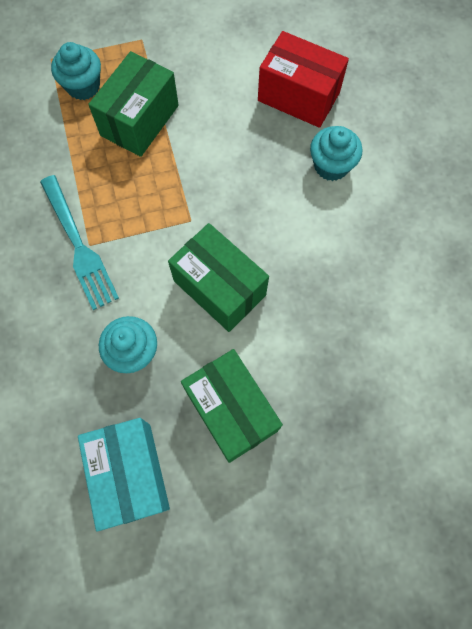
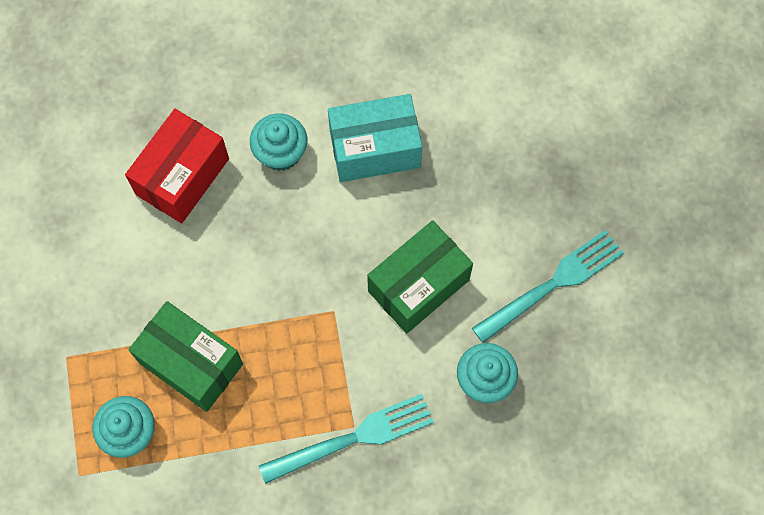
camera: 85 degrees left, 0 degrees up
turquoise box [78,418,170,532] -> turquoise box moved to [328,94,422,182]
green box [181,349,283,463] -> turquoise fork [472,230,624,343]

